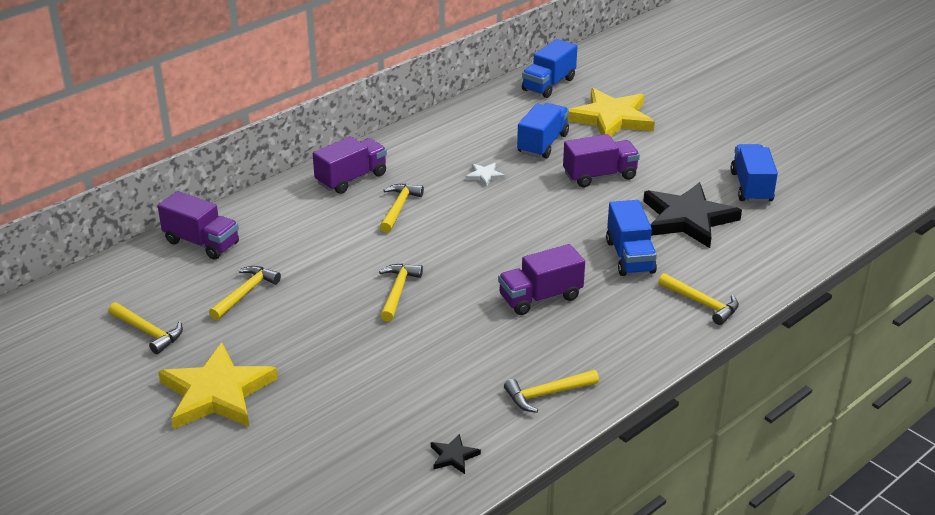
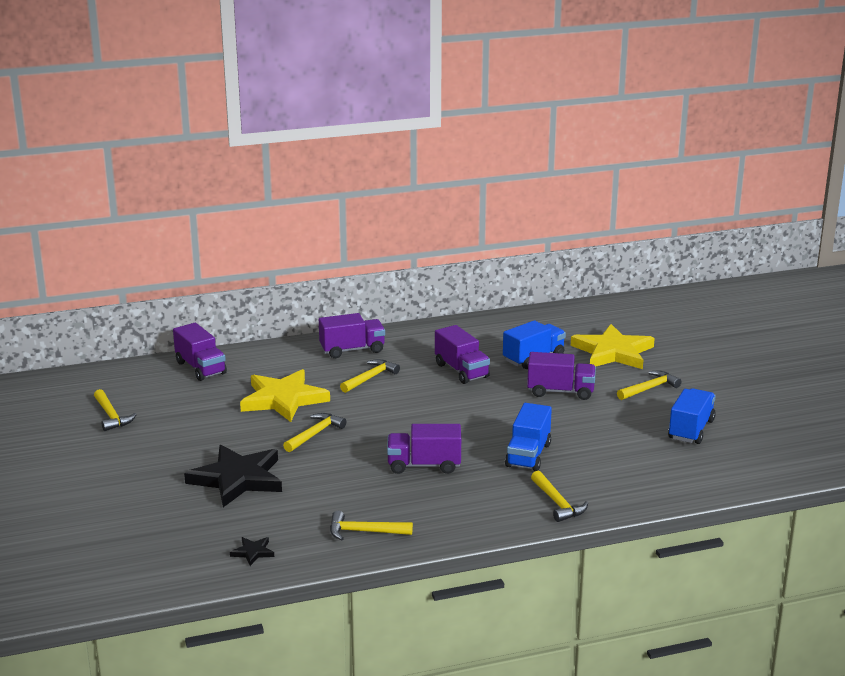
camera: 25 degrees right, 10 degrees down
yellow star [158,343,278,429] -> yellow star moved to [240,369,330,422]
yellow hammer [209,266,281,320] -> yellow hammer moved to [617,371,682,400]
white star [466,163,505,187] -> purple truck [435,325,490,384]
blue truck [522,39,577,98] -> none
black star [643,182,742,248] -> black star moved to [184,445,282,507]

